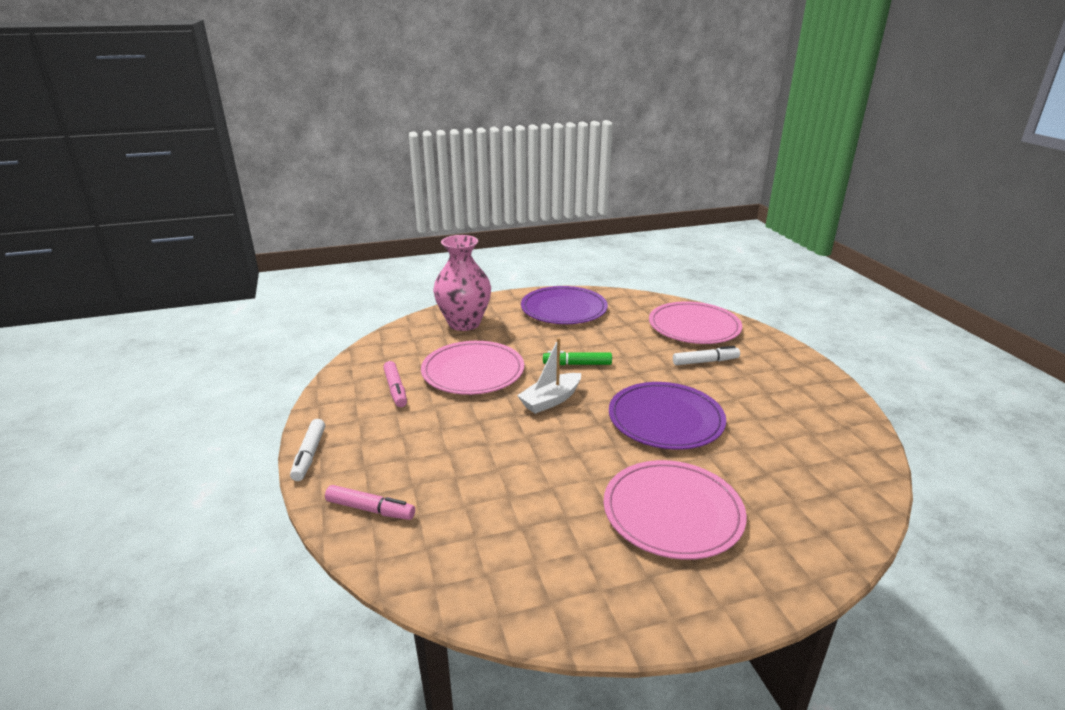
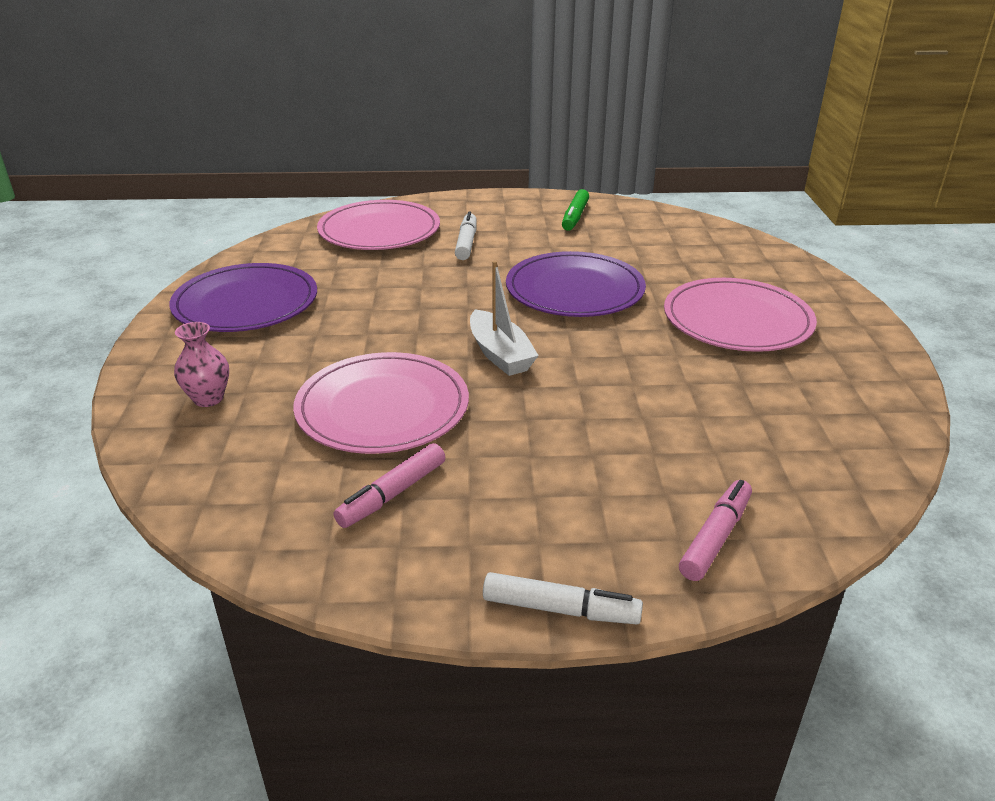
camera: 75 degrees left, 5 degrees up
pink marker [383,361,407,407] -> pink marker turned 135 degrees clockwise [334,443,445,528]
pink vase [433,235,491,331] -> pink vase [174,322,229,407], size x0.49
green marker [543,351,612,365] -> green marker moved to [562,189,589,231]

